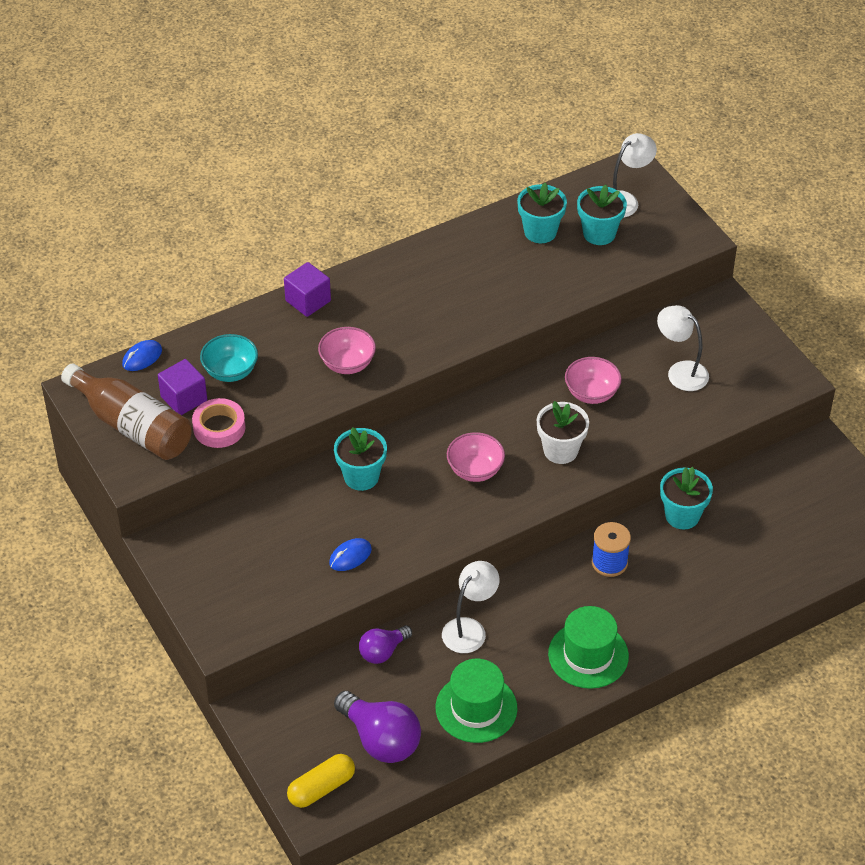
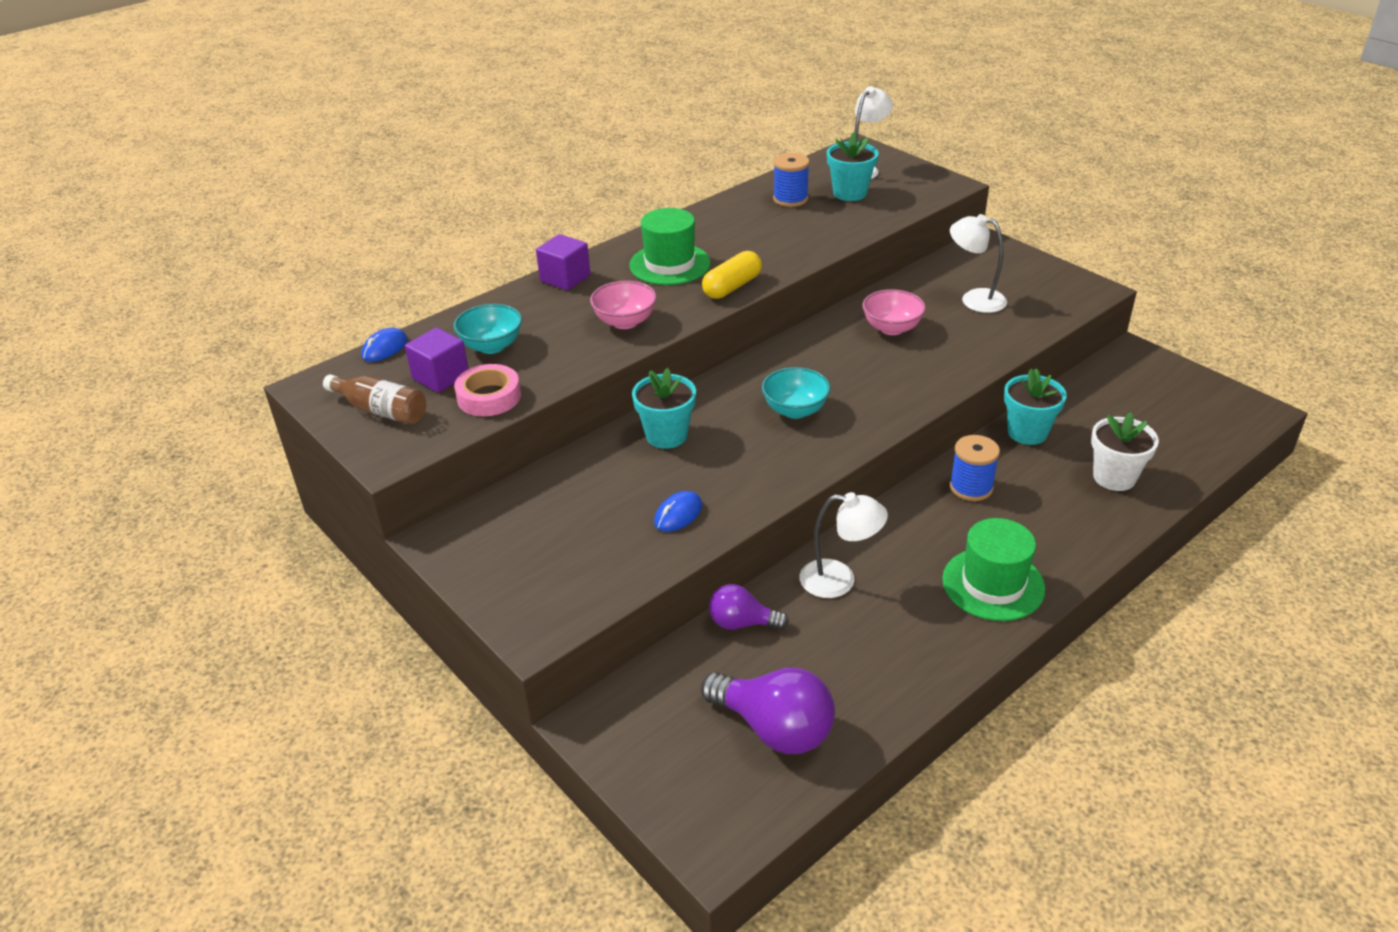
camera: 10 degrees left, 10 degrees down
brown bottle [61,364,191,460] -> brown bottle [323,374,426,425], size x0.61
yellow capsule [287,754,355,808] -> yellow capsule moved to [702,251,762,299]
purple light bulb [359,625,412,664] -> purple light bulb turned 60 degrees clockwise [709,584,789,630]
green hat [436,659,517,743] -> green hat moved to [629,208,711,285]
white lamp [442,561,500,653] -> white lamp turned 75 degrees clockwise [800,492,888,598]
pink bowl [447,432,505,482] -> turquoise bowl [762,367,831,419]
turquoise flower pot [517,183,567,243] -> blue spool [773,153,810,207]
white flower pot [537,401,589,464] -> white flower pot moved to [1091,412,1159,491]

